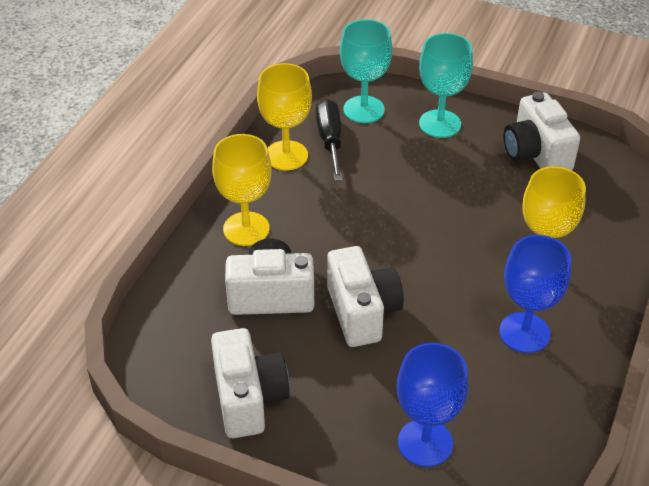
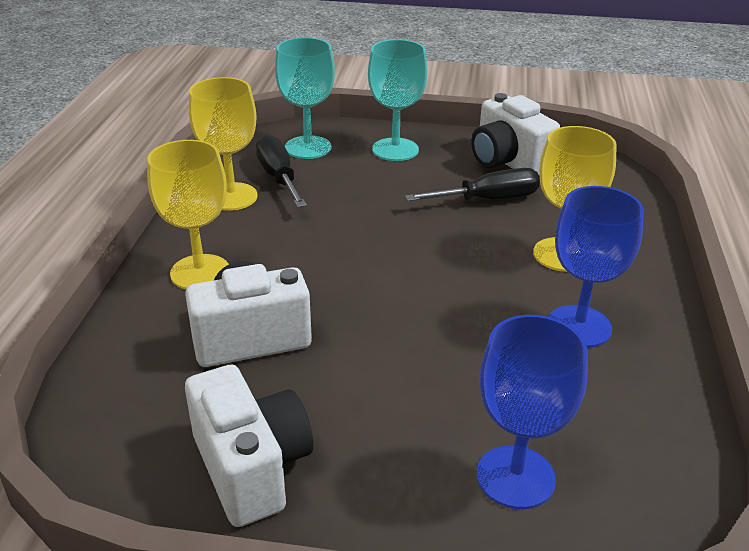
camera: 15 degrees left, 10 degrees down
white camera [327,246,404,347] -> none
none -> black screwdriver [405,168,540,201]

